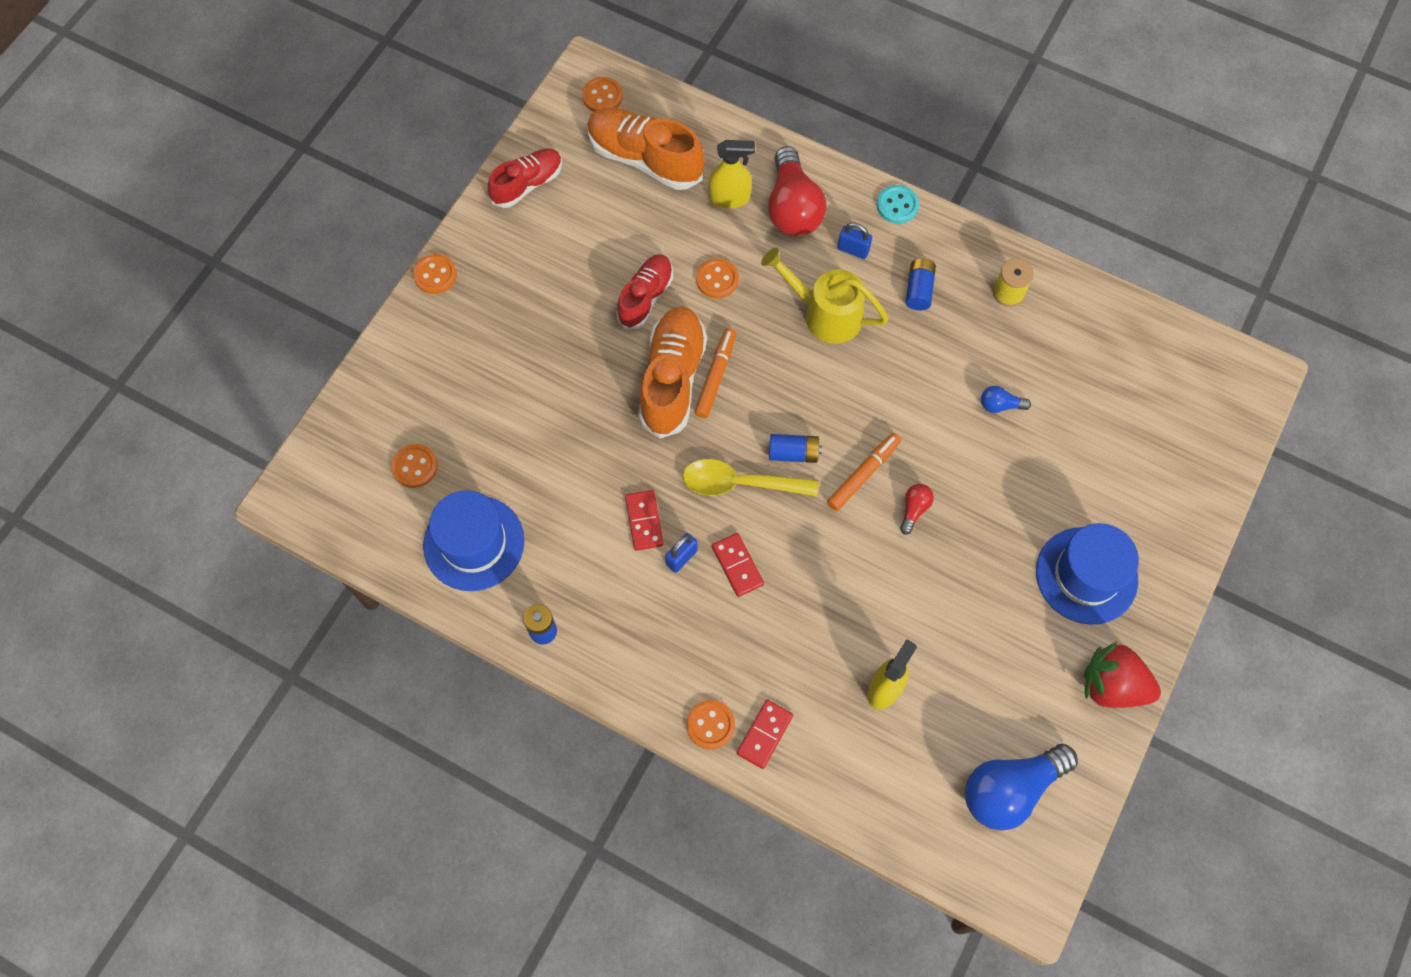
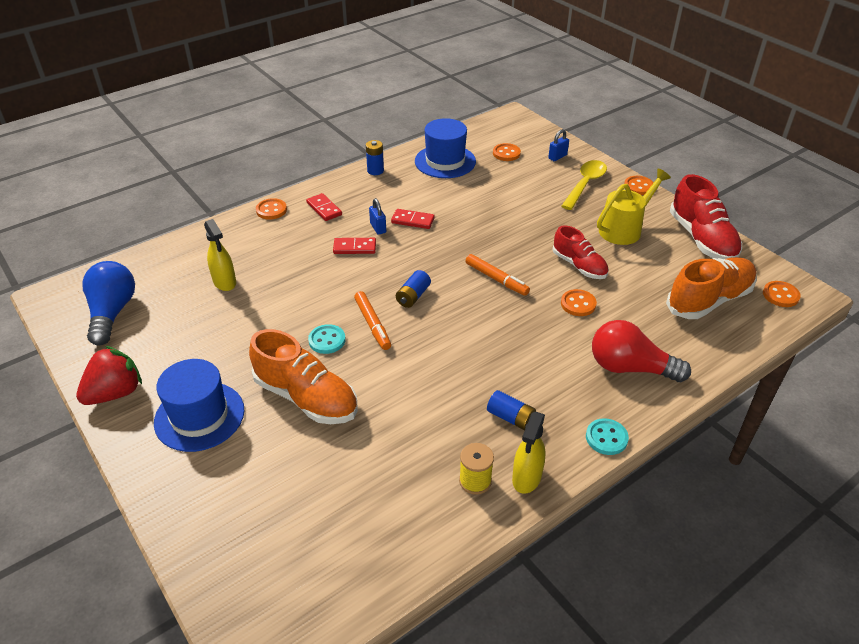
camera: 115 degrees right, 25 degrees down
red shoe [488,148,562,208] -> red shoe [670,174,742,259], size x1.56
orange shoe [638,306,707,439] -> orange shoe moved to [249,329,358,424]
yellow spoon [682,459,819,497] -> yellow spoon moved to [561,160,607,210]
yellow spray bottle [709,140,755,208] -> yellow spray bottle moved to [512,412,546,494]
red domino [737,700,793,769] -> red domino moved to [306,193,342,221]
yellow watering can [761,247,889,344] -> yellow watering can moved to [597,169,671,245]
blue padlock [838,223,872,259] -> blue padlock moved to [548,129,569,161]
red light bulb [900,484,934,534] -> turquoise button [308,324,346,354]
blue light bulb [981,386,1031,413] -> none

